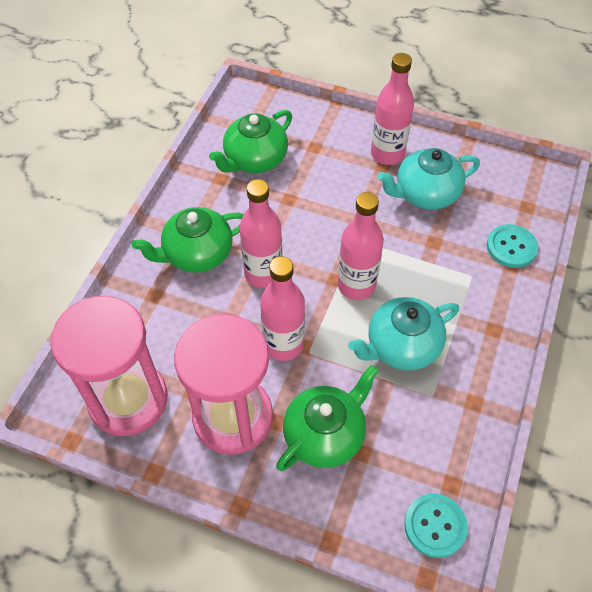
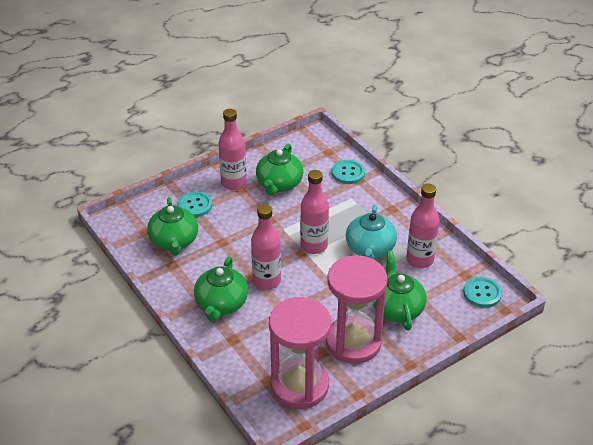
camera: 55 degrees left, 15 degrees down
pink bottle [260,256,305,361] -> pink bottle moved to [407,184,440,268]
turquoise teapot [378,148,480,210] -> green teapot [256,144,303,195]
none -> turquoise button [178,191,212,217]

